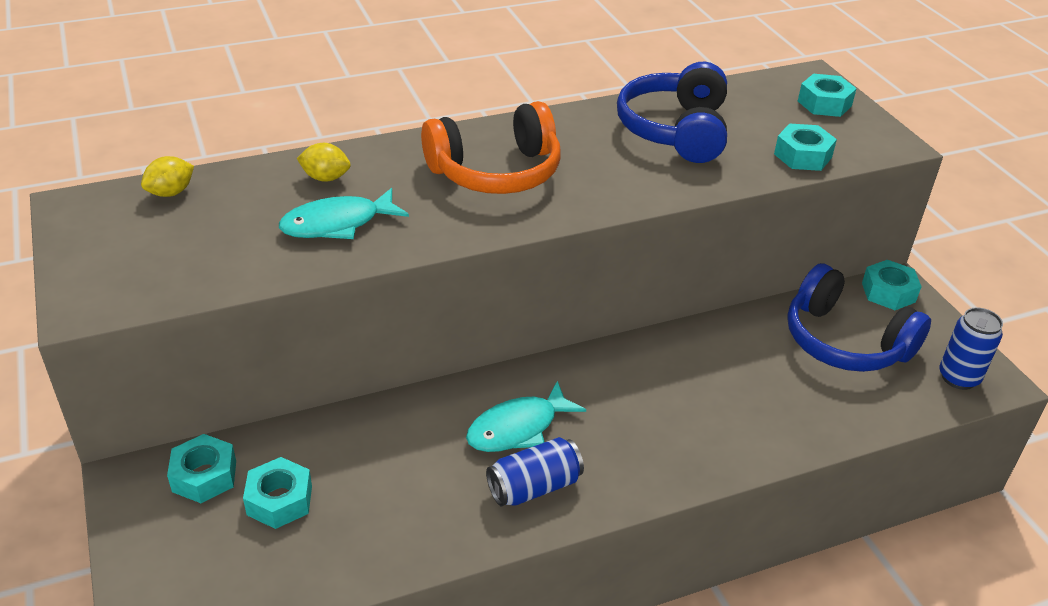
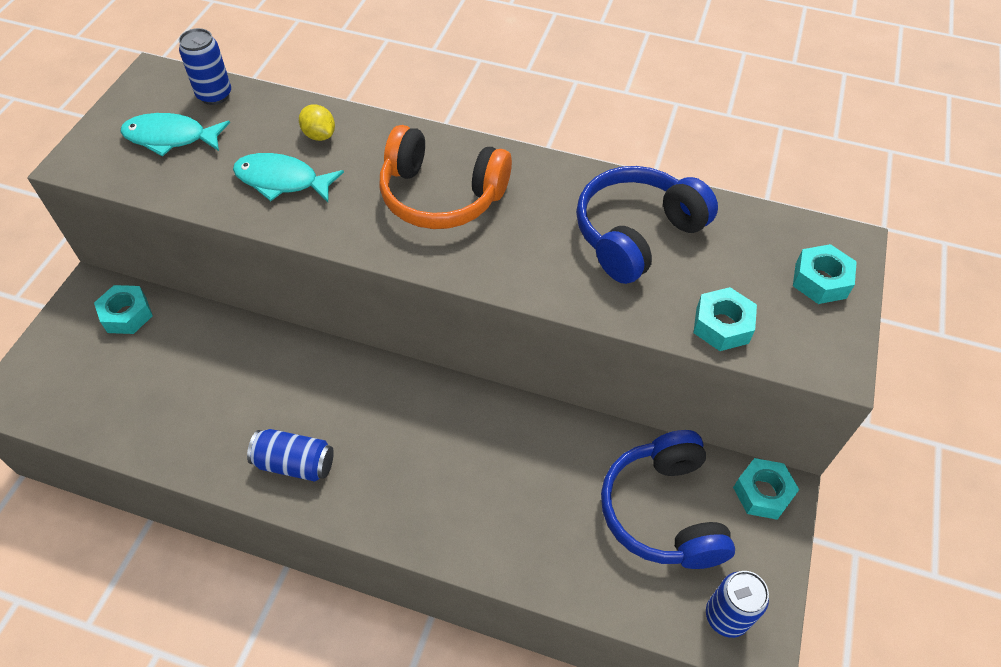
camera: 40 degrees right, 15 degrees up
yellow lemon [141,156,194,197] -> blue can [179,28,231,105]
turquoise nut [243,457,312,529] -> none
turquoise fish [466,381,586,452] -> turquoise fish moved to [120,113,230,157]

